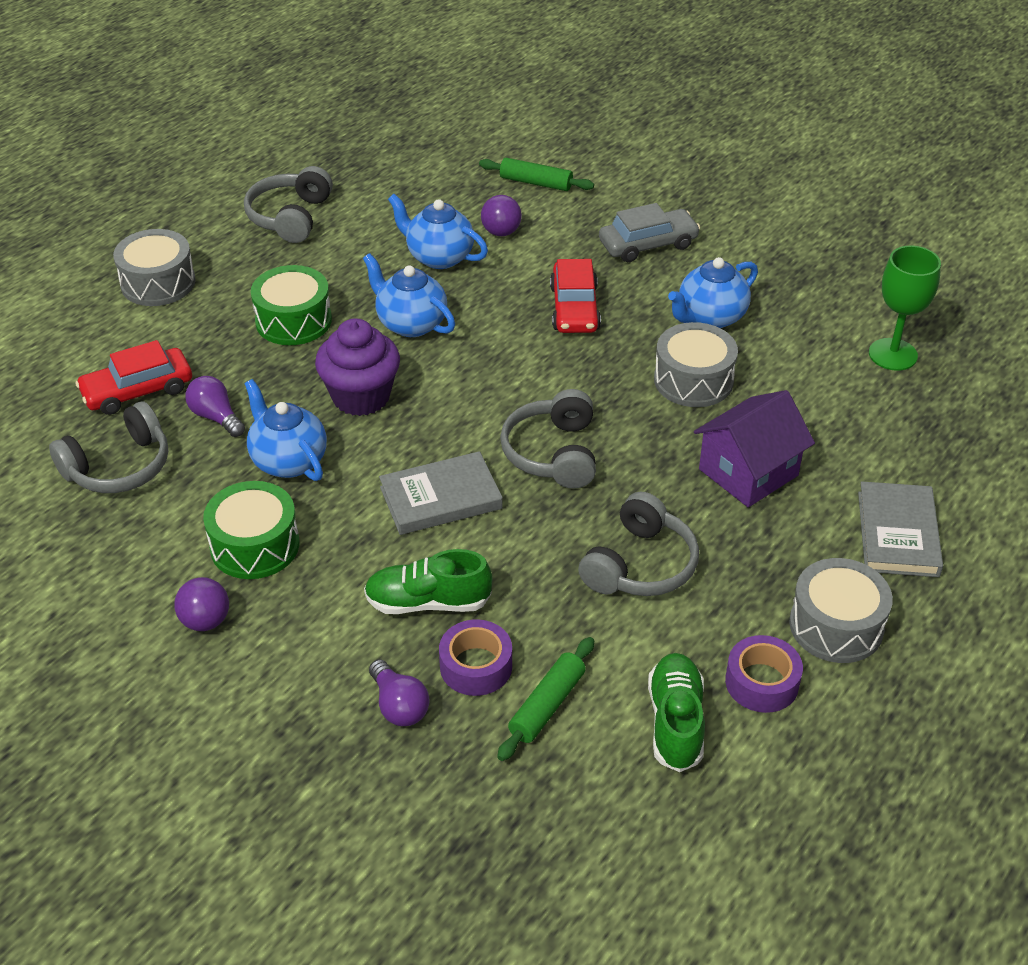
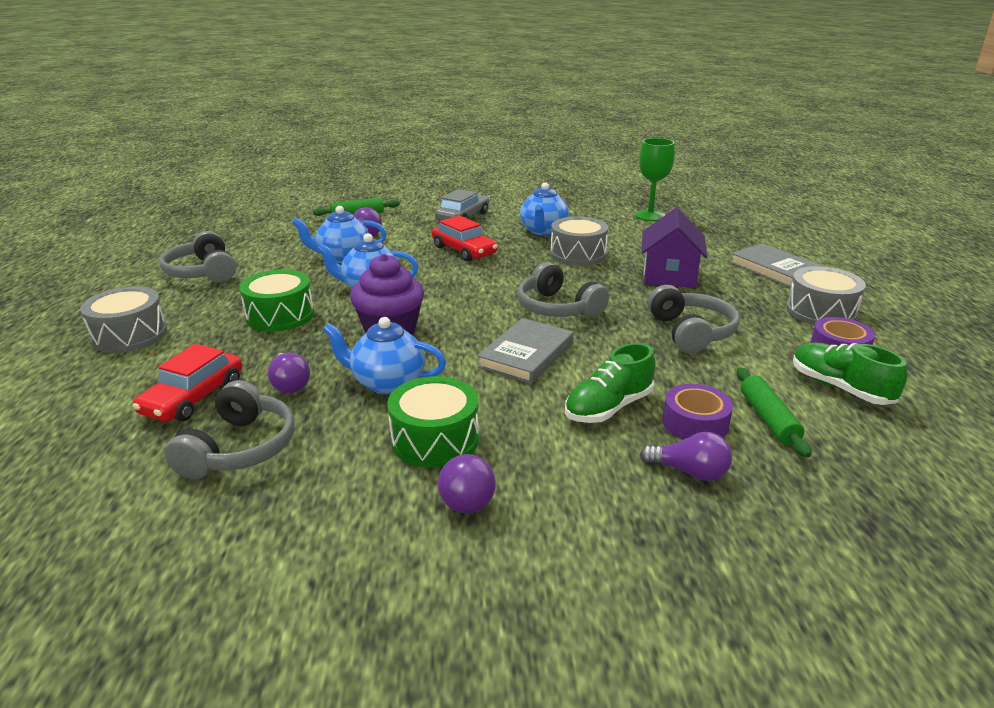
camera: 40 degrees left, 15 degrees down
purple light bulb [185,376,245,437] -> purple light bulb turned 120 degrees counterclockwise [268,353,310,393]

